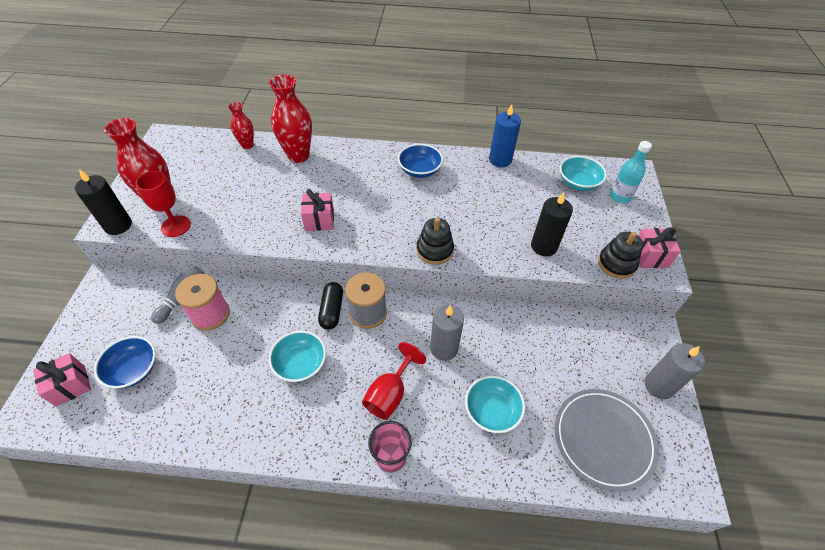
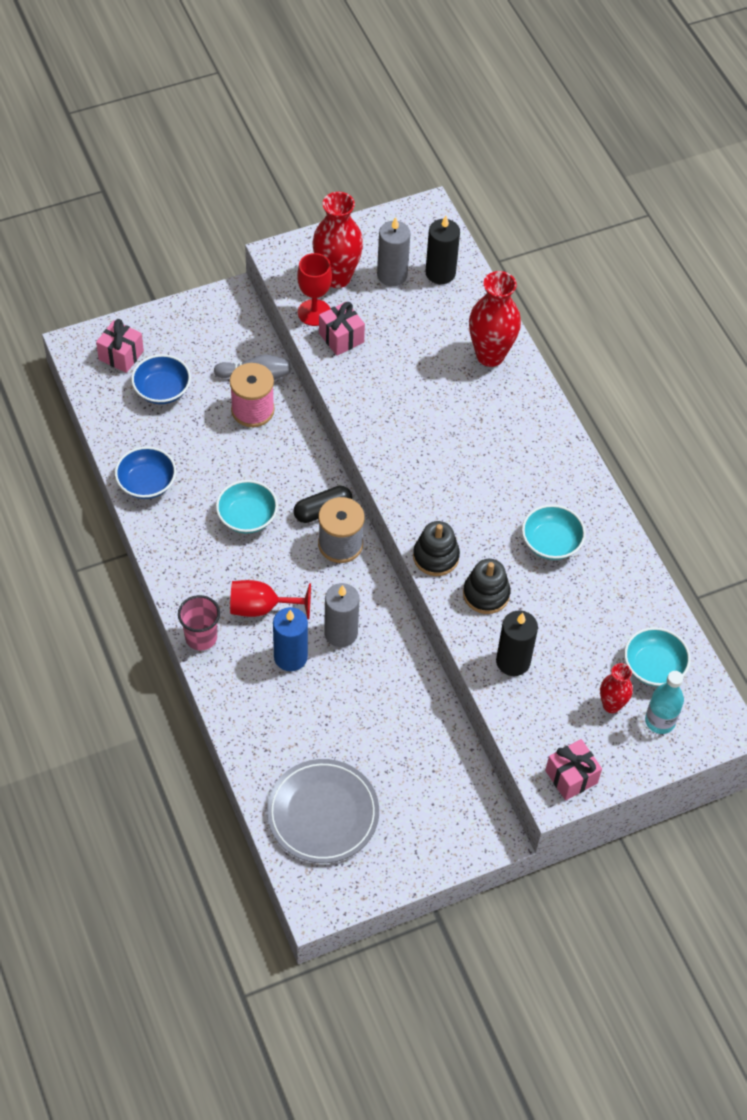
camera: 60 degrees right, 5 degrees up
black candle [75,169,132,235] -> black candle moved to [426,216,460,284]
red vase [228,102,254,149] -> red vase moved to [600,663,633,713]
pink gift [301,189,334,231] -> pink gift moved to [319,301,365,356]
blue bowl [398,144,443,178] -> blue bowl moved to [115,447,176,499]
turquoise bowl [465,376,525,433] -> turquoise bowl moved to [522,504,586,560]
blue candle [489,104,521,167] -> blue candle moved to [273,607,308,671]
black stacking toy [598,232,643,279] -> black stacking toy moved to [463,559,510,614]
grey candle [645,343,705,399] -> grey candle moved to [377,217,410,286]

